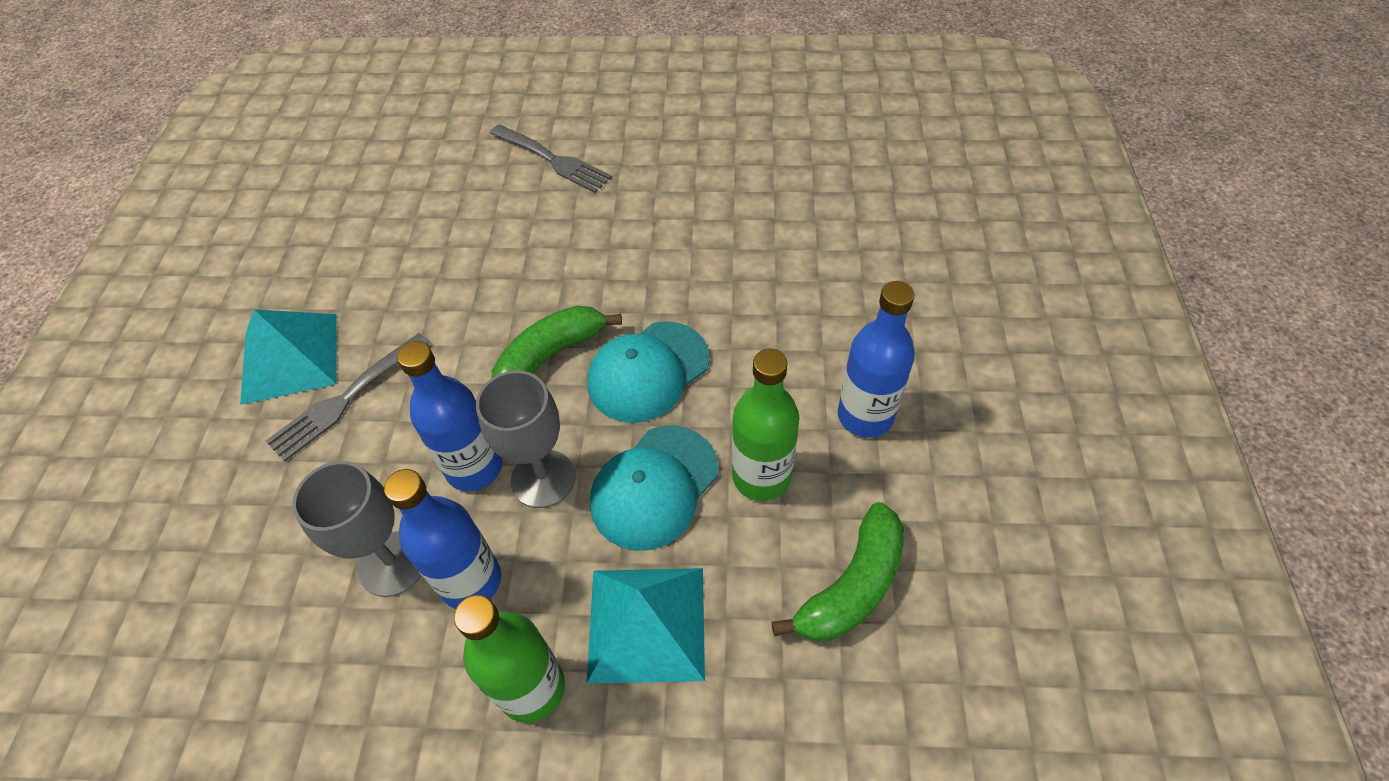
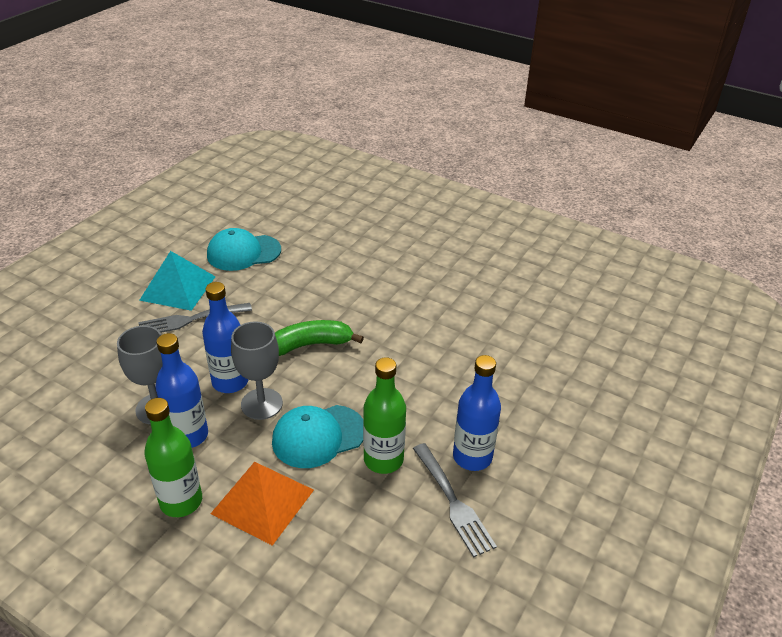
camera: 25 degrees right, 15 degrees down
grey fork [490,124,612,193] -> grey fork moved to [413,443,497,558]
turquoise pyramid [587,568,705,684] -> orange pyramid [210,462,314,546]
turquoise cap [588,321,710,423] -> turquoise cap moved to [207,228,281,271]
green banana [772,502,904,641] -> none

